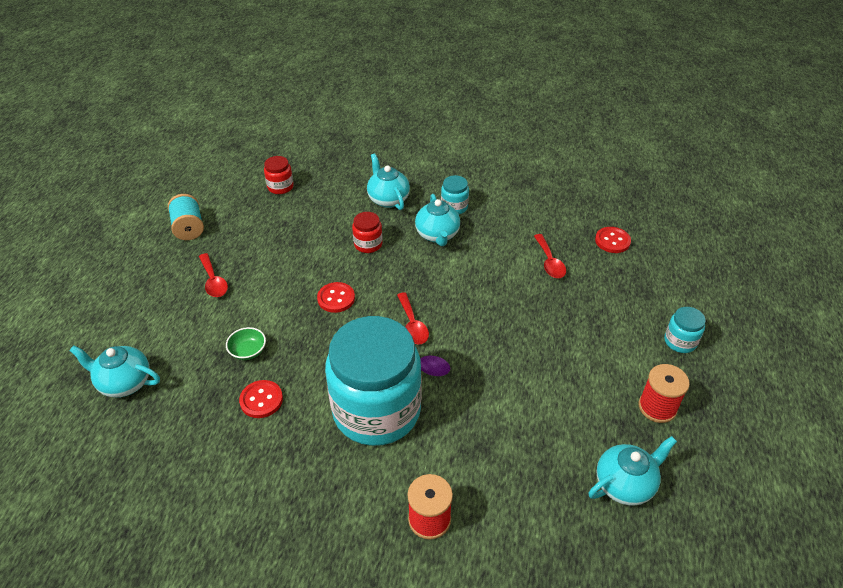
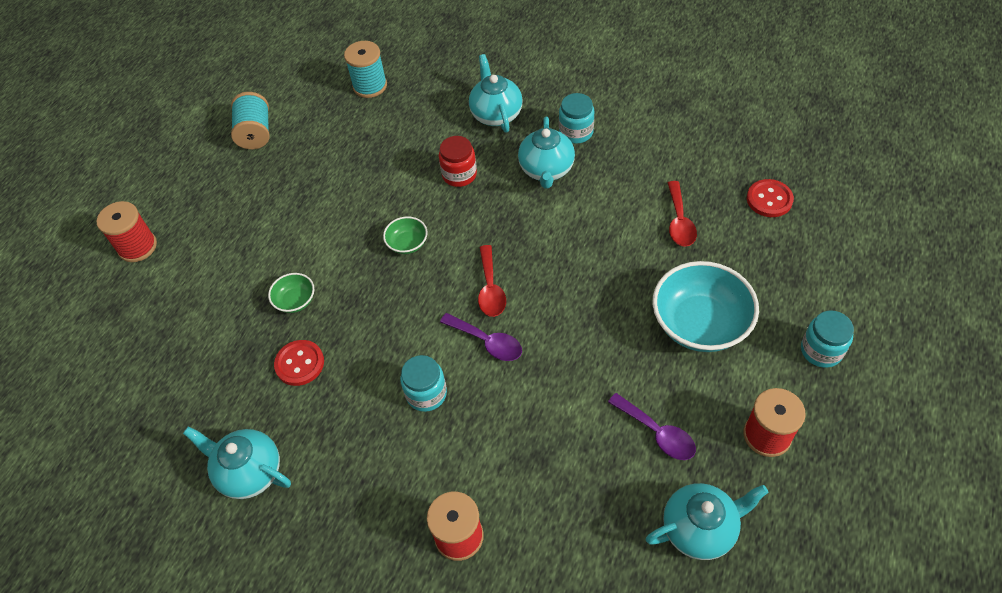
camera: 15 degrees right, 10 degrees up
turquoise teapot [69,345,160,398] -> turquoise teapot moved to [183,427,291,499]
red spoon [199,253,228,297] -> none
red jar [264,156,294,194] -> turquoise spool [344,41,387,98]
red button [317,282,355,313] -> green bowl [383,216,428,254]
turquoise jar [325,316,422,446] -> turquoise jar [400,355,447,412], size x0.40
none -> red spool [97,201,157,262]
none -> purple spoon [608,393,696,460]
none -> turquoise bowl [652,261,759,352]

